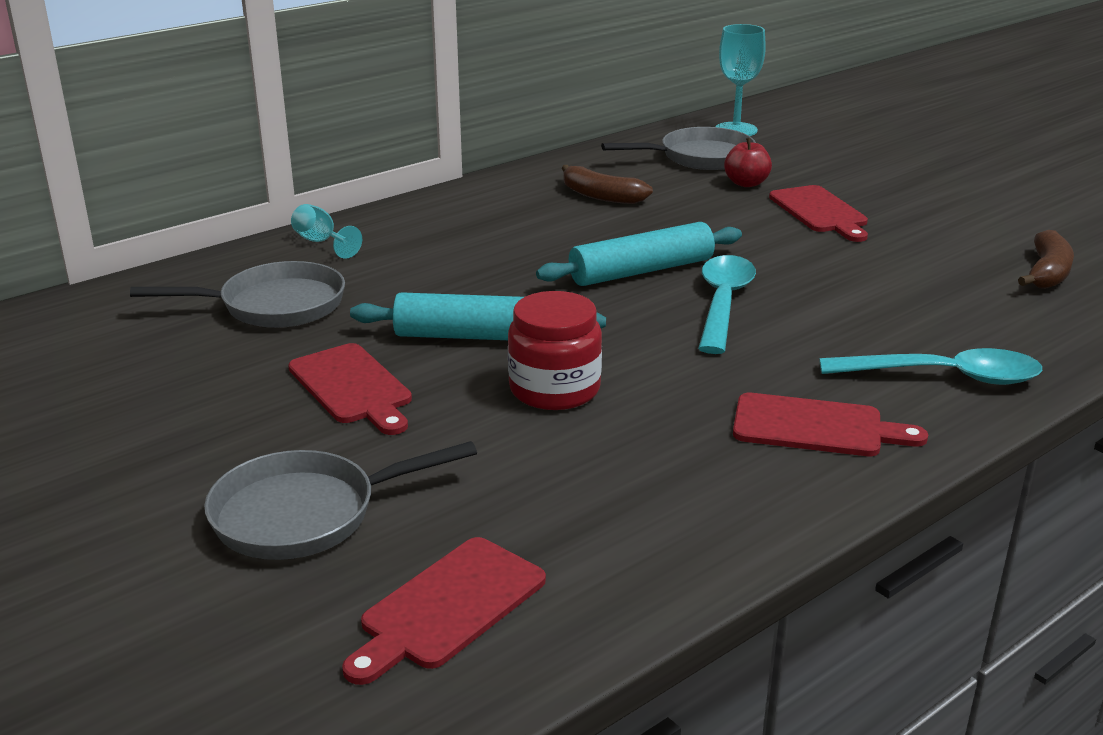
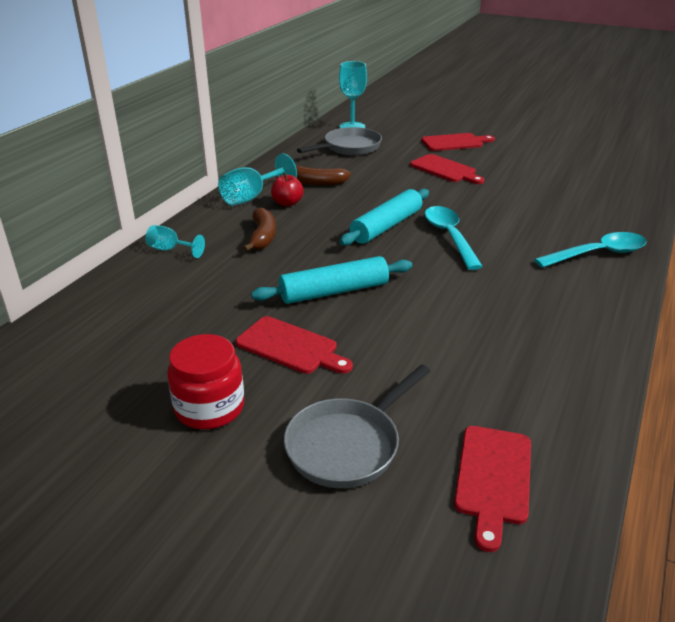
camera: 25 degrees left, 5 degrees up
grey pan [130,261,345,328] -> none
red jar [508,291,602,410] -> red jar moved to [167,334,244,429]
red apple [724,138,772,187] -> red apple moved to [271,172,304,207]
red cutting board [733,393,928,456] -> red cutting board moved to [421,133,495,151]
brown banana [1018,230,1074,289] -> brown banana moved to [243,208,276,252]
none -> turquoise goblet [218,153,297,206]

